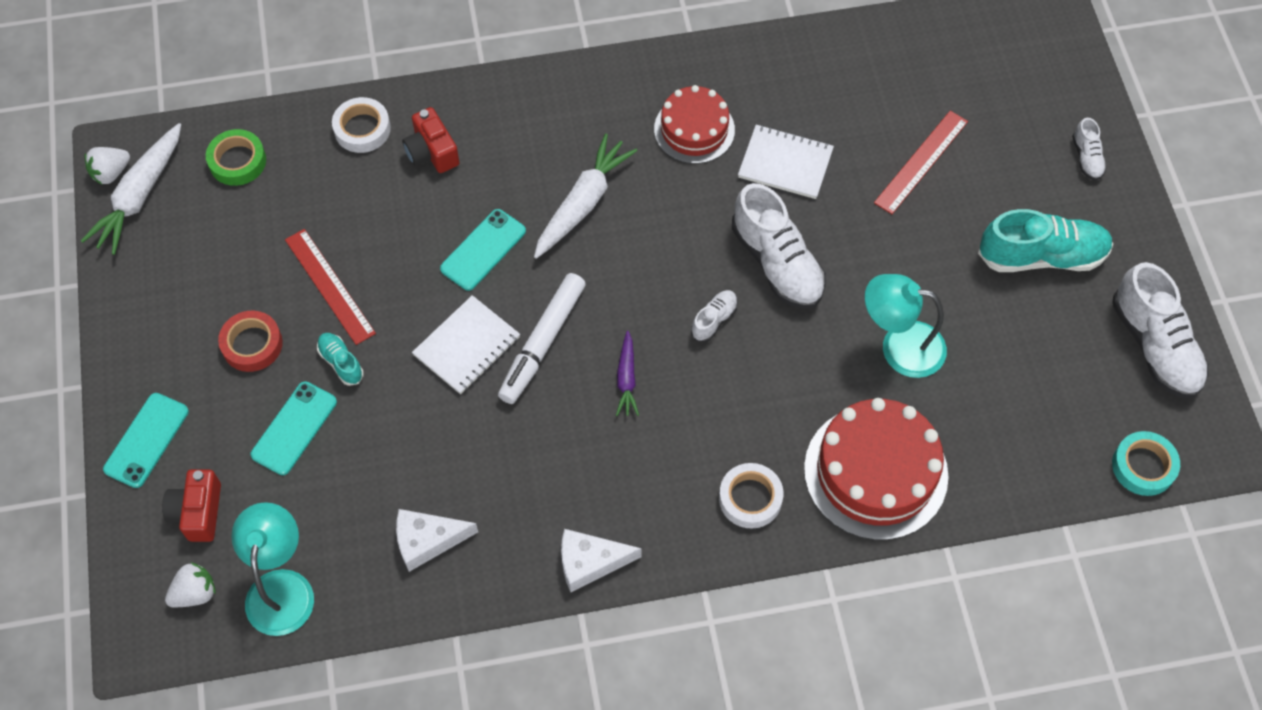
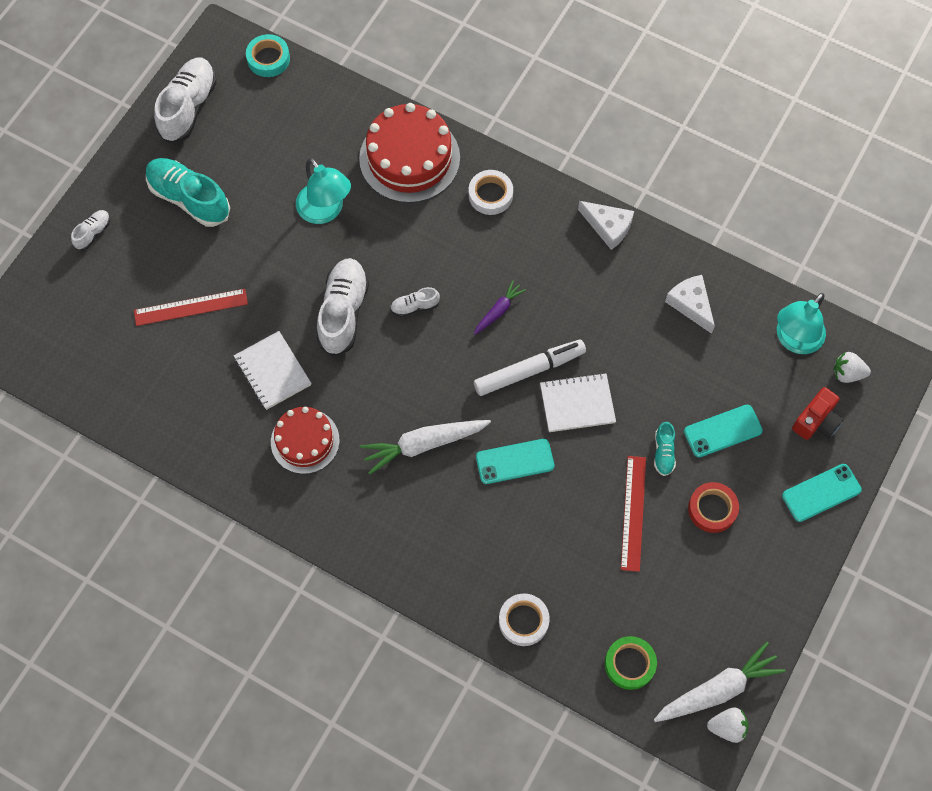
camera: 140 degrees left, 5 degrees up
white cheese [396,509,478,572] -> white cheese turned 150 degrees counterclockwise [665,275,715,334]
red camera [402,107,460,173] -> none

